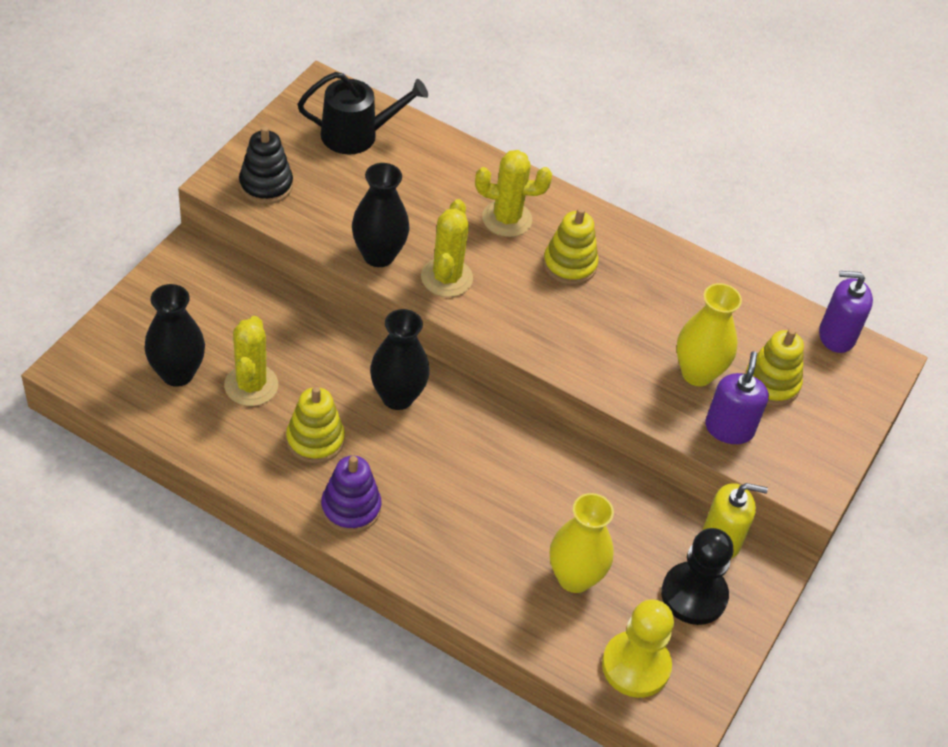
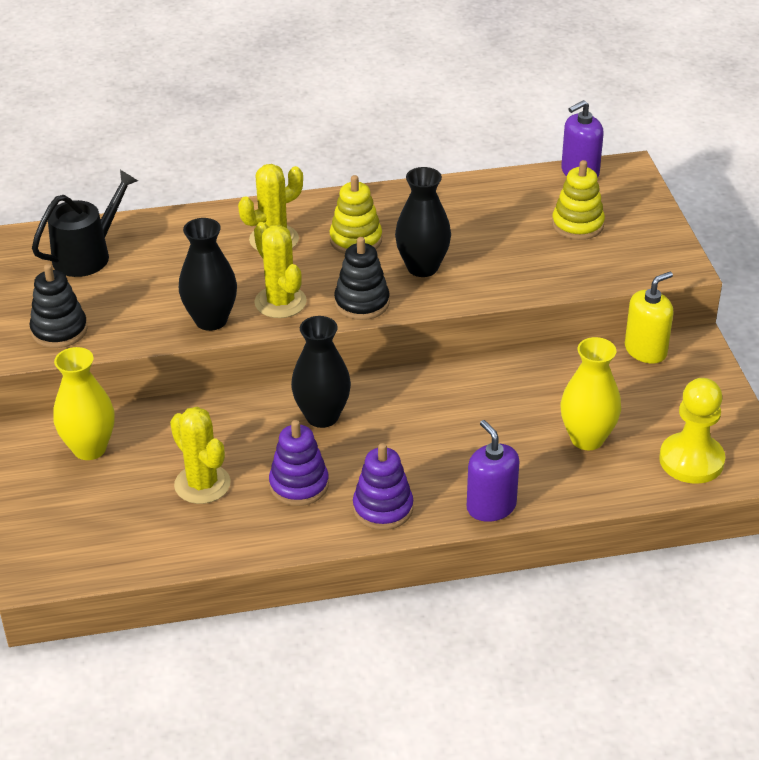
camera: 35 degrees left, 10 degrees down
black vase [144,284,205,387] -> black vase moved to [395,167,451,277]
yellow stacking toy [286,386,345,464] -> purple stacking toy [269,420,329,506]
black pawn [661,528,733,625] -> none
yellow vase [676,283,742,386] -> yellow vase moved to [53,347,115,460]
purple soap dispenser [705,351,769,444] -> purple soap dispenser moved to [467,420,519,522]
none -> black stacking toy [334,237,390,320]

